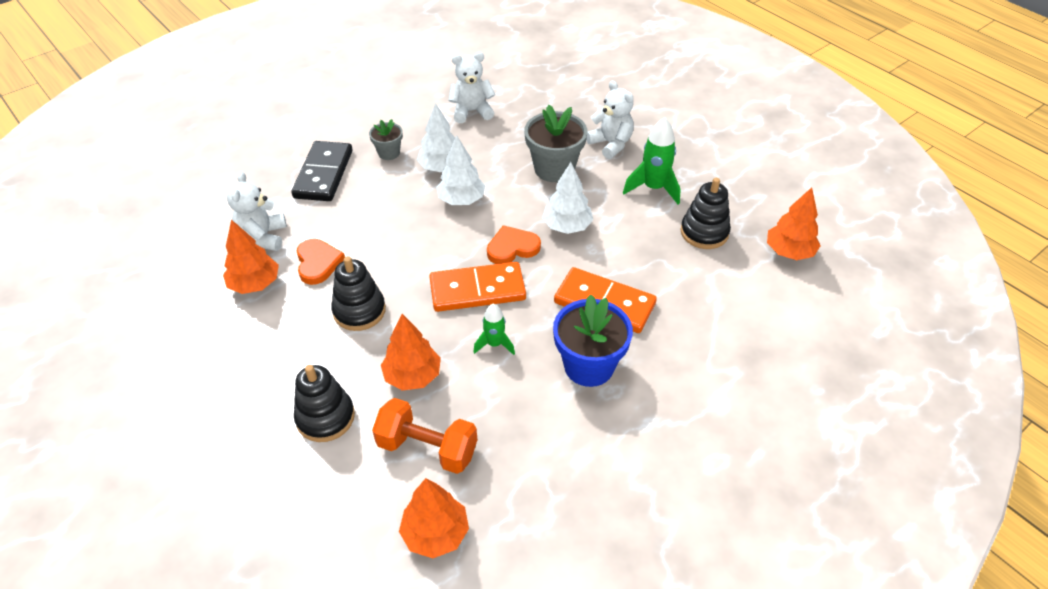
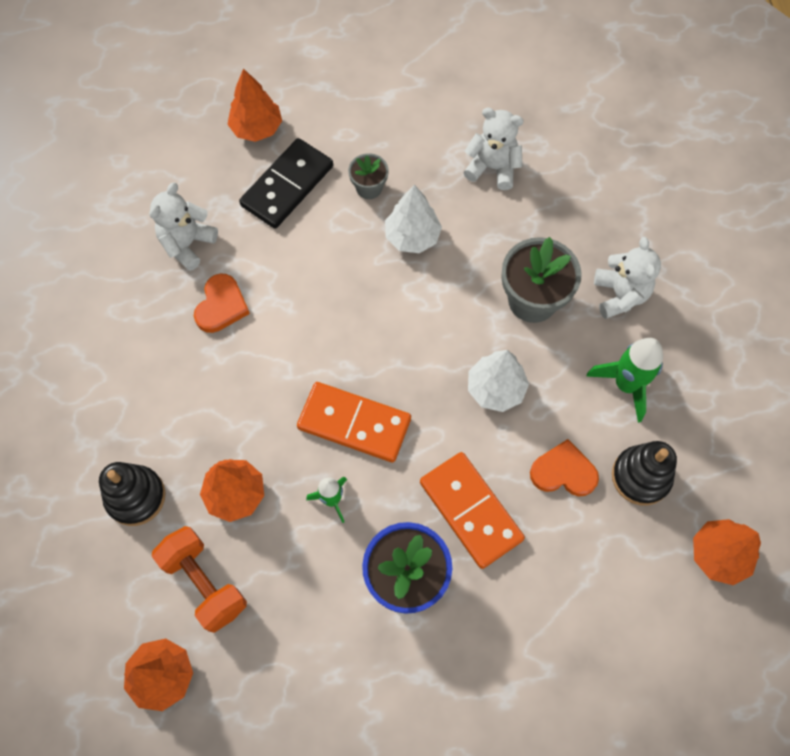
camera: 30 degrees right, 20 degrees up
orange tree [223,220,279,294] -> orange tree moved to [227,68,282,142]
black stacking toy [331,256,386,331] -> none
white tree [436,135,486,205] -> none
orange heart [487,225,541,264] -> orange heart moved to [530,439,599,496]

